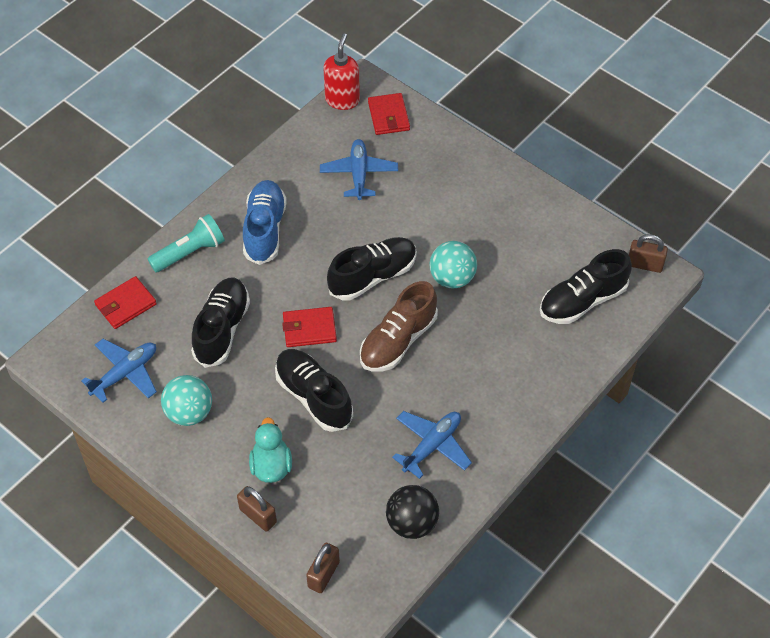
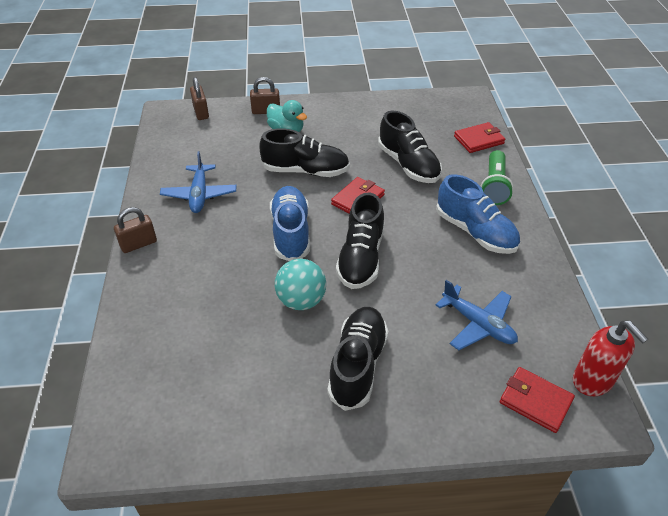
camera: 135 degrees right, 10 degrees down
blue plane [81,339,157,403] -> none
red wallet [94,276,157,329] -> red wallet turned 60 degrees clockwise [454,122,505,153]
turquoise flashlight [148,214,225,272] -> green flashlight [481,150,514,205]
turquoise ball [161,375,212,426] -> none
brown shoe [360,281,438,372] -> blue shoe [270,186,310,261]
black ball [386,485,439,539] -> none
black shoe [540,249,631,324] -> black shoe moved to [327,307,388,411]
brown padlock [629,234,668,273] -> brown padlock moved to [114,207,157,253]

